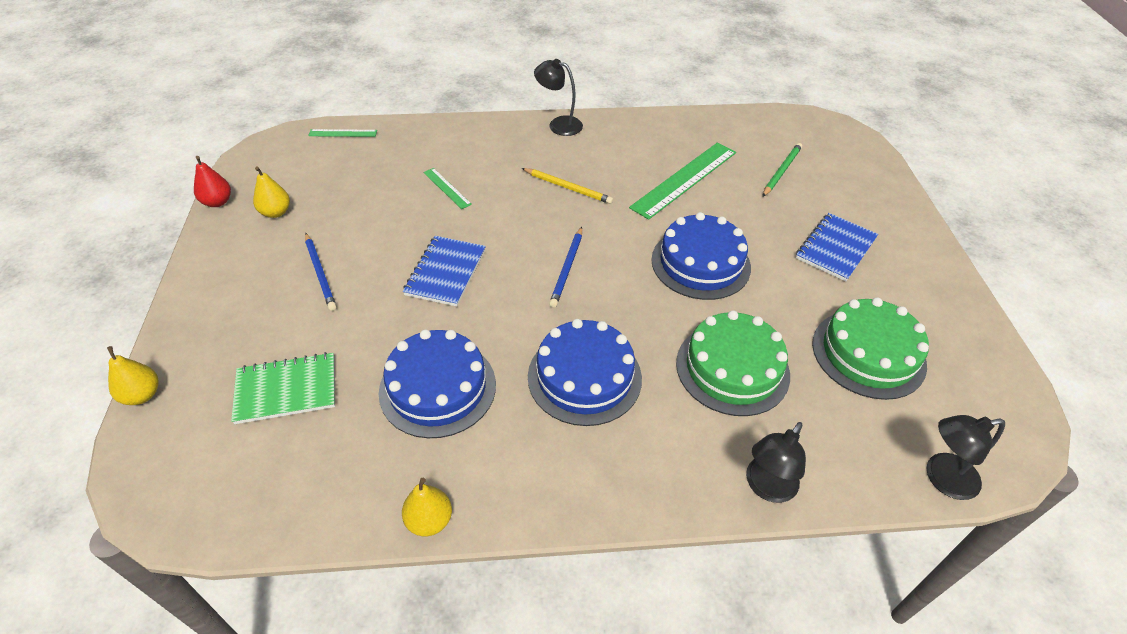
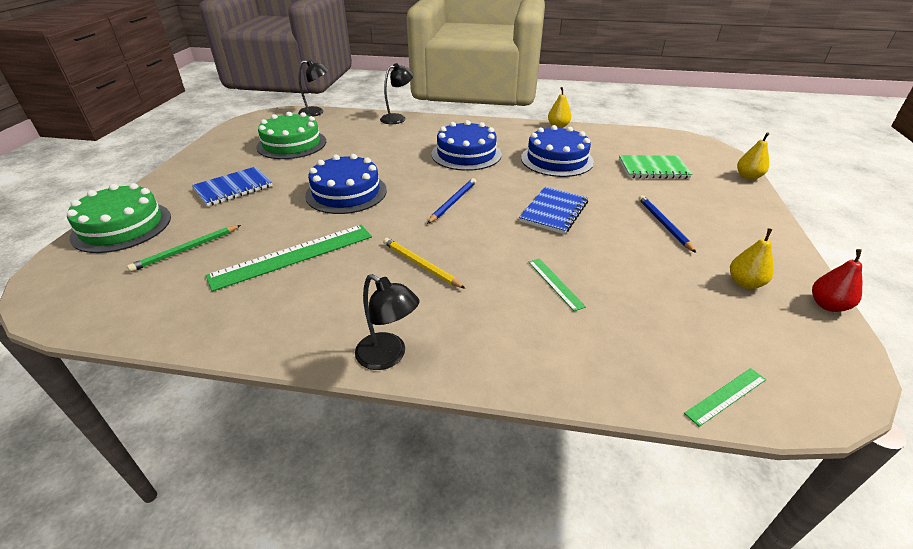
camera: 165 degrees left, 10 degrees down
green ruler [308,129,377,137] -> green ruler turned 45 degrees counterclockwise [684,368,766,427]
green cake [676,310,790,416] -> green cake moved to [67,183,171,253]

